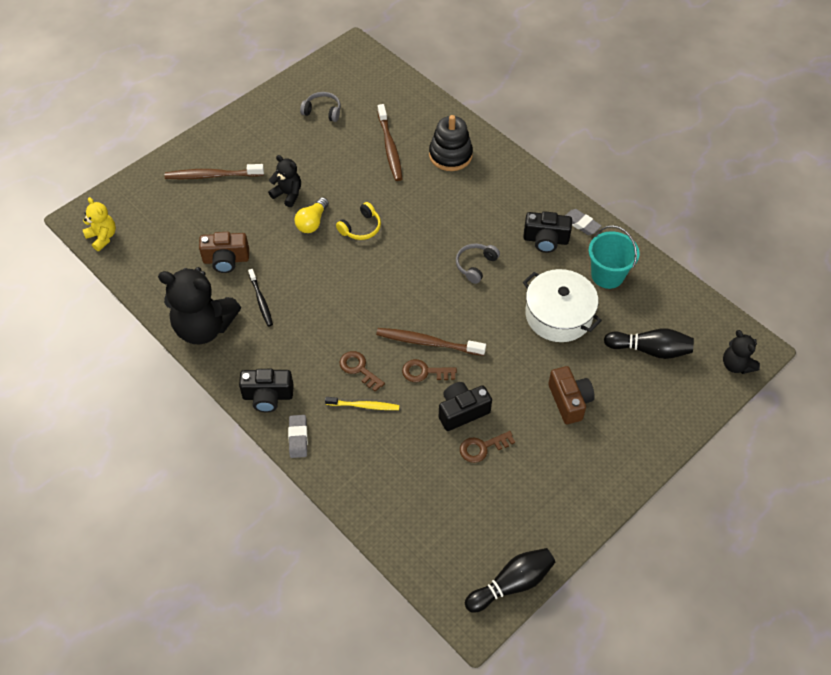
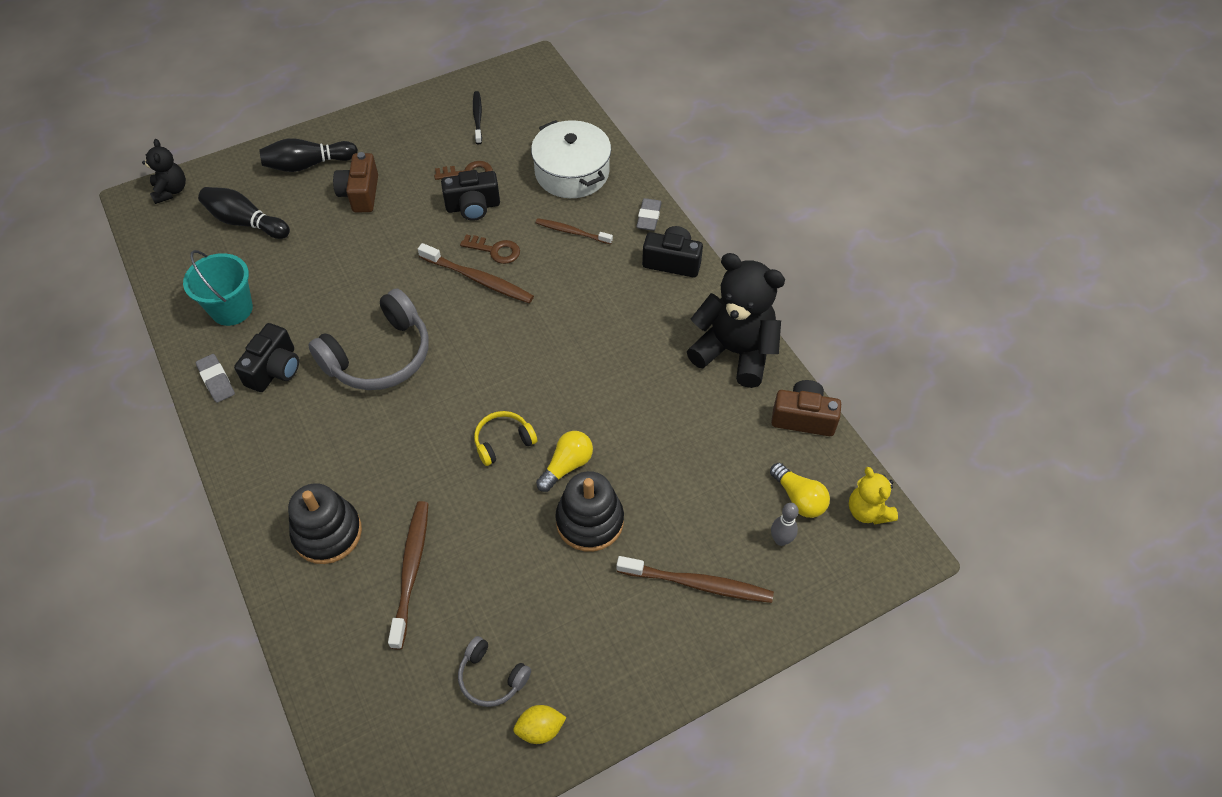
camera: 165 degrees left, 0 degrees up
brown camera [199,232,249,273] -> brown camera moved to [771,380,841,436]
black toothbrush [248,269,273,327] -> black toothbrush moved to [473,91,482,144]
black teddy bear [268,155,301,207] -> black stacking toy [555,471,624,552]
yellow toothbrush [325,397,399,410] -> brown toothbrush [535,218,613,244]
brown key [339,351,385,392] -> none
grey headphones [456,243,500,284] -> grey headphones [308,288,429,390], size x1.95
black bowling pin [465,548,555,613] -> black bowling pin moved to [259,138,358,172]
black camera [523,211,572,253] -> black camera turned 90 degrees clockwise [234,323,299,392]
white pot [523,269,602,342] -> white pot moved to [531,120,611,198]
none -> yellow lemon [513,705,567,744]
none -> yellow light bulb [770,463,830,518]
none -> grey bowling pin [771,503,799,546]

